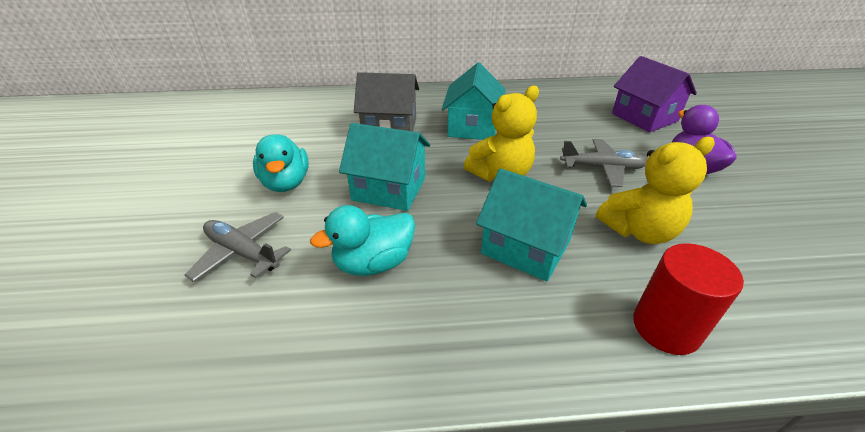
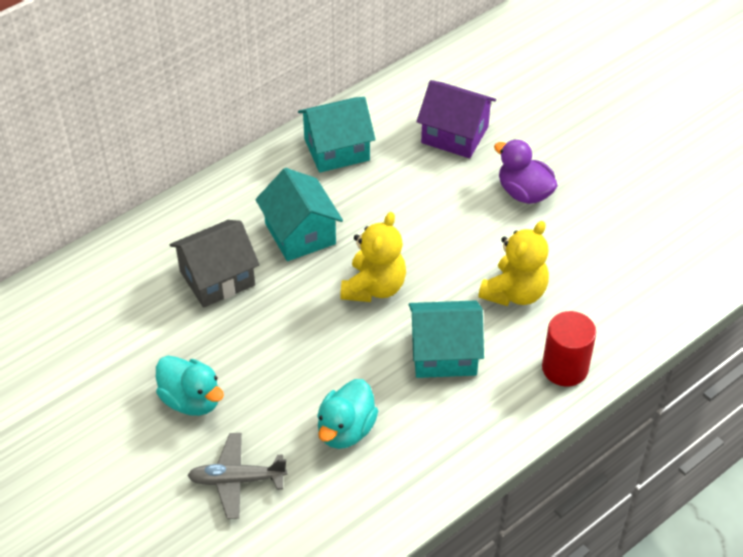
camera: 35 degrees left, 10 degrees up
turquoise house [339,123,430,211] -> turquoise house moved to [298,97,376,173]
grey plane [560,139,646,187] -> none

